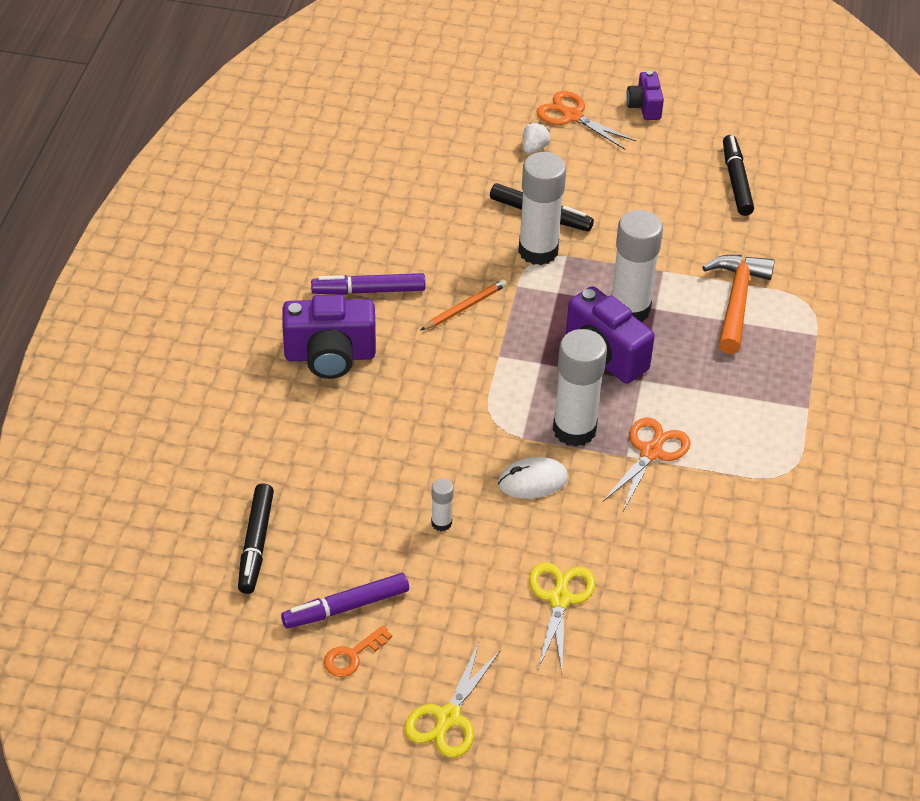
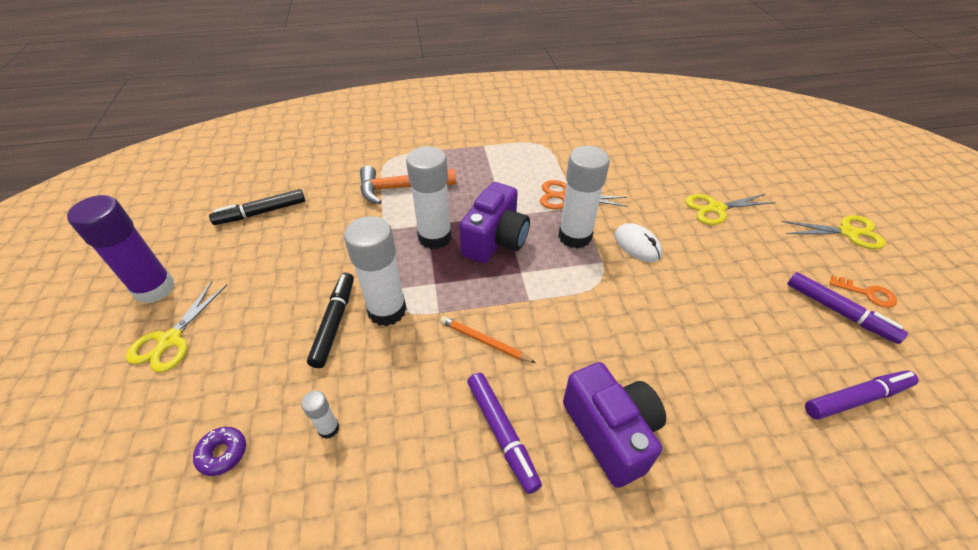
camera: 110 degrees left, 0 degrees up
black marker [238,483,274,594] -> purple marker [805,370,919,420]
white glue stick [431,478,454,531] -> white glue stick moved to [301,391,339,439]
white strawberry [523,123,551,154] -> none
orange scissors [536,91,636,150] -> yellow scissors [126,281,227,373]
purple camera [626,70,664,120] -> purple glue stick [67,195,175,303]
none -> purple donut [193,427,246,476]

